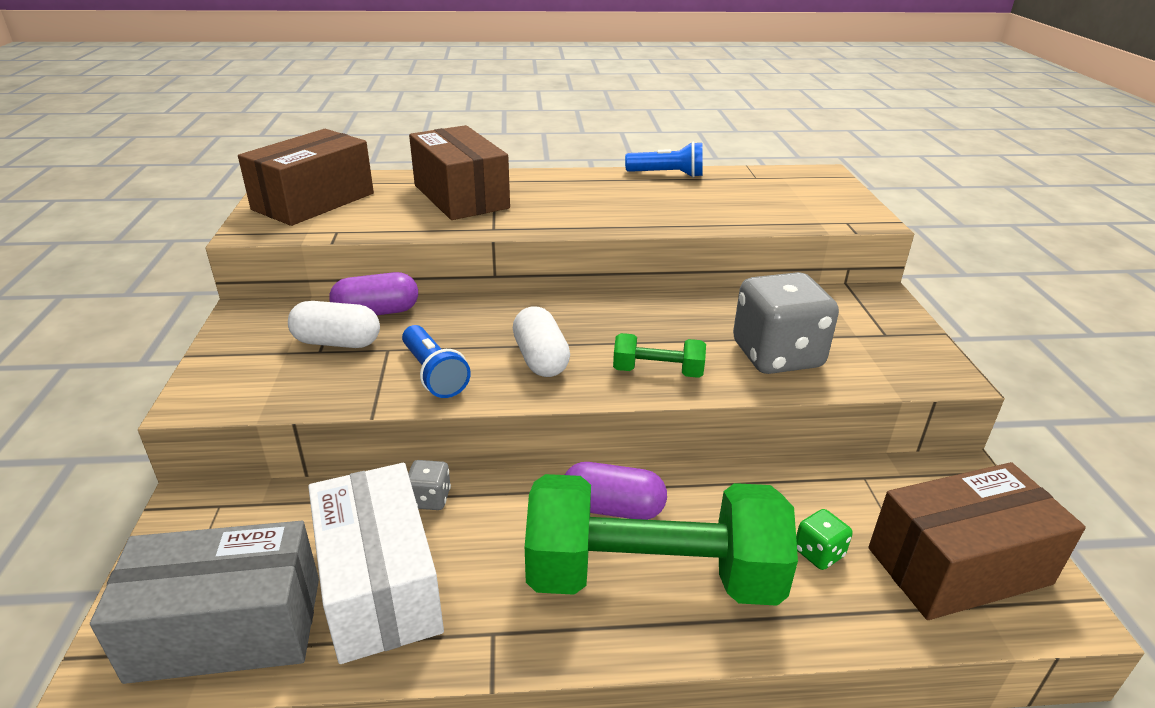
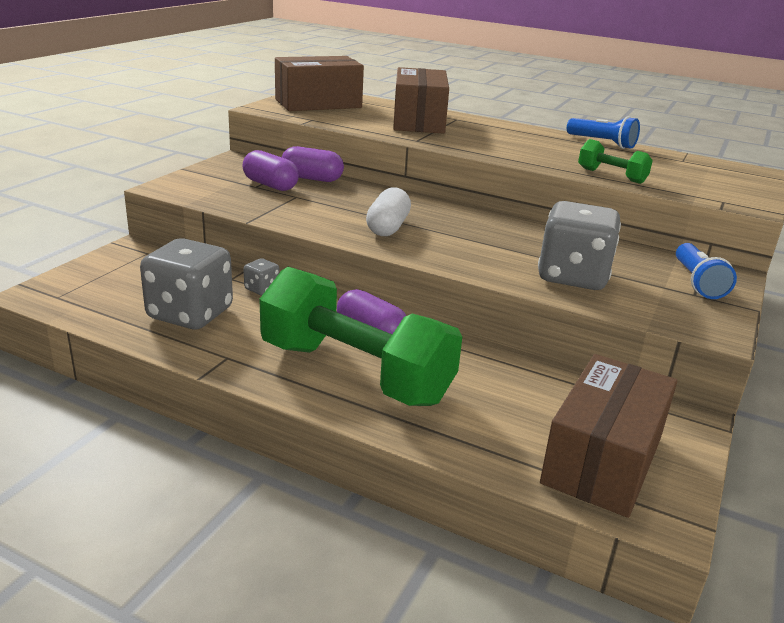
camera: 30 degrees right, 5 degrees down
grey box [90,521,319,684] -> none
white capsule [288,301,380,348] -> purple capsule [242,150,299,191]
white box [308,463,444,664] -> grey dice [140,238,233,329]
blue flashlight [402,325,471,398] -> blue flashlight moved to [676,243,737,299]
green dumbbell [613,333,706,378] -> green dumbbell moved to [578,139,653,184]
green dice [796,509,853,570] -> none
brown box [868,462,1086,620] -> brown box turned 75 degrees counterclockwise [540,354,677,518]

